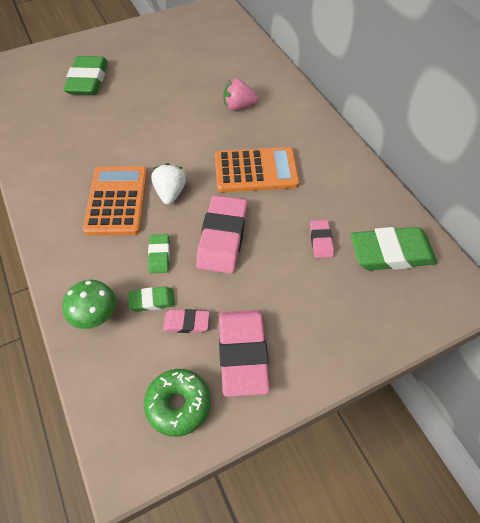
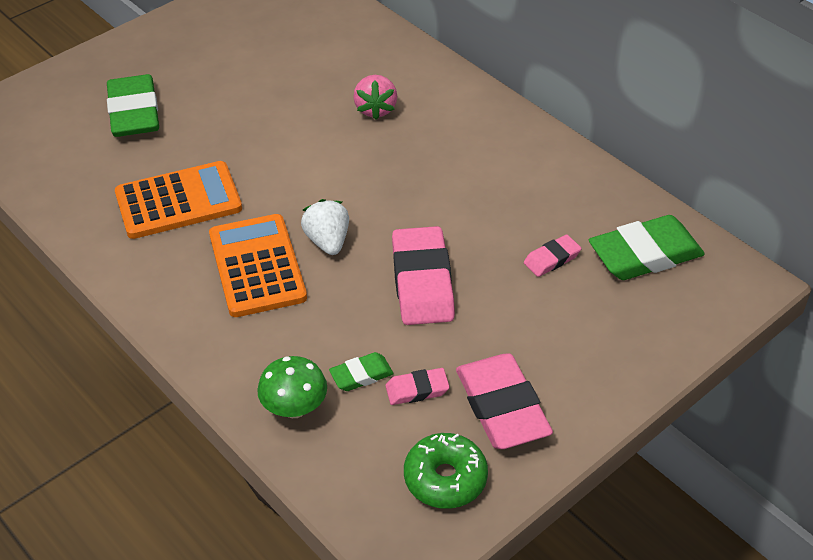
camera: 15 degrees left, 10 degrees down
green eraser [148,234,170,273] -> none
orange calculator [215,147,300,193] -> orange calculator moved to [115,161,242,239]
pink strawberry [223,79,258,110] -> pink strawberry turned 75 degrees counterclockwise [354,75,397,120]
pink eraser [310,220,334,258] -> pink eraser turned 75 degrees clockwise [524,234,582,277]

